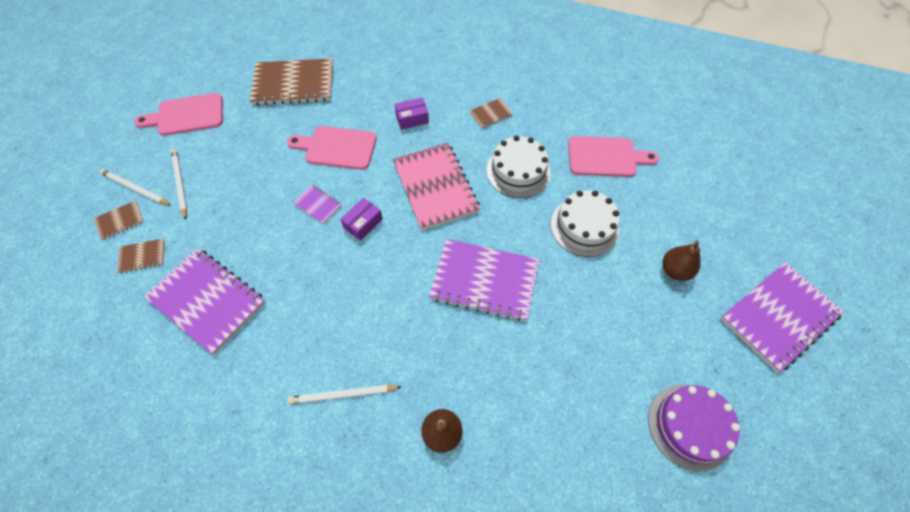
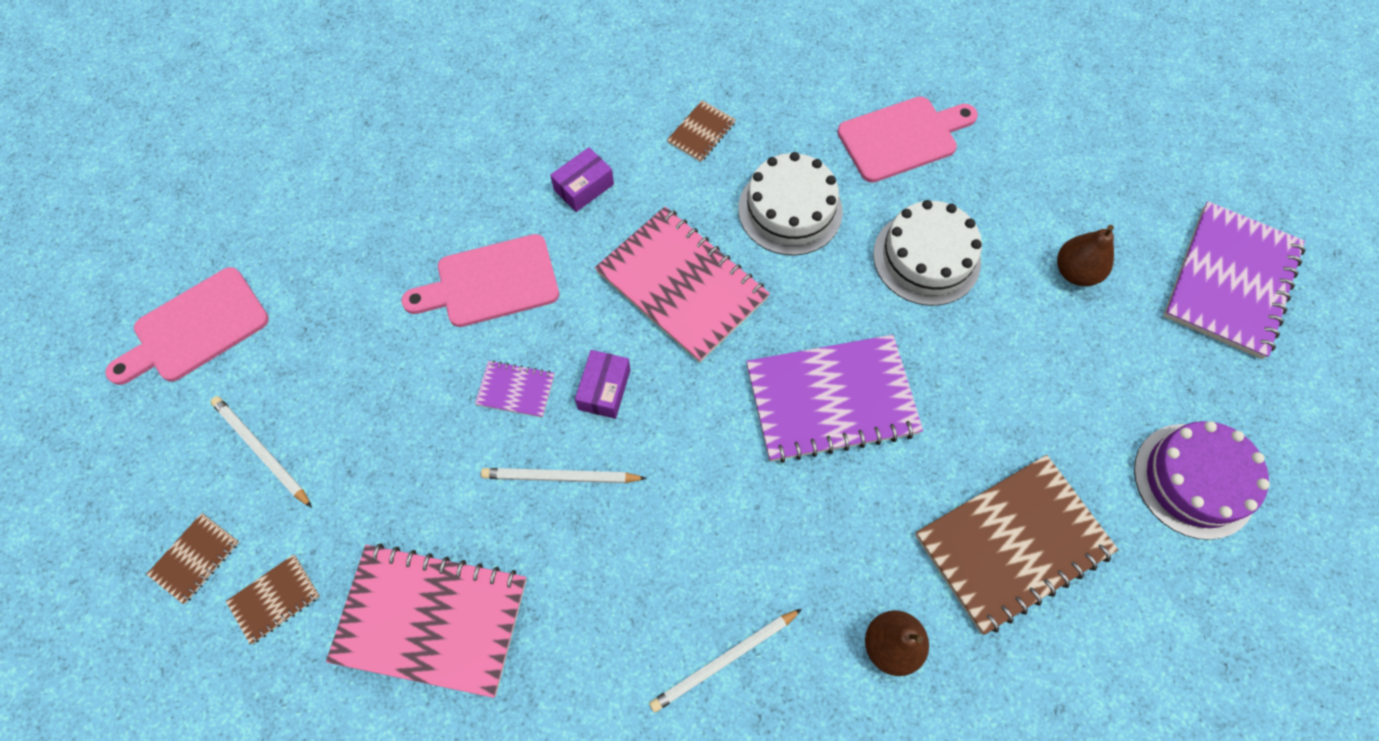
camera: 25 degrees left, 5 degrees up
white pencil [100,169,171,206] -> white pencil moved to [481,468,647,483]
purple notebook [144,248,266,355] -> pink notebook [326,543,526,698]
brown notebook [250,58,333,105] -> brown notebook moved to [915,455,1118,635]

